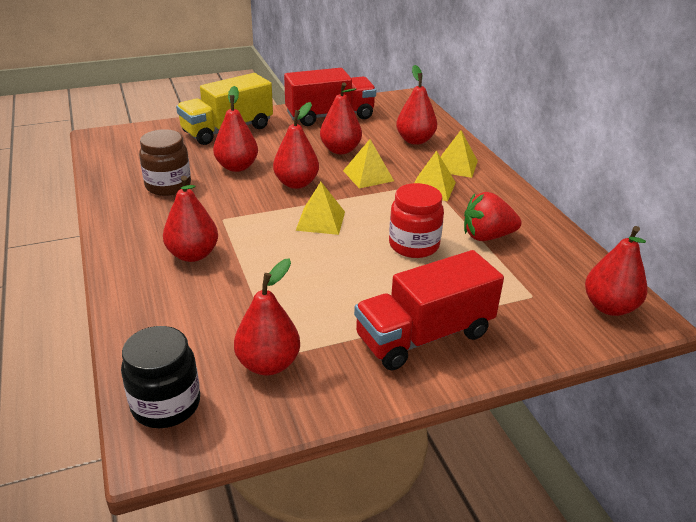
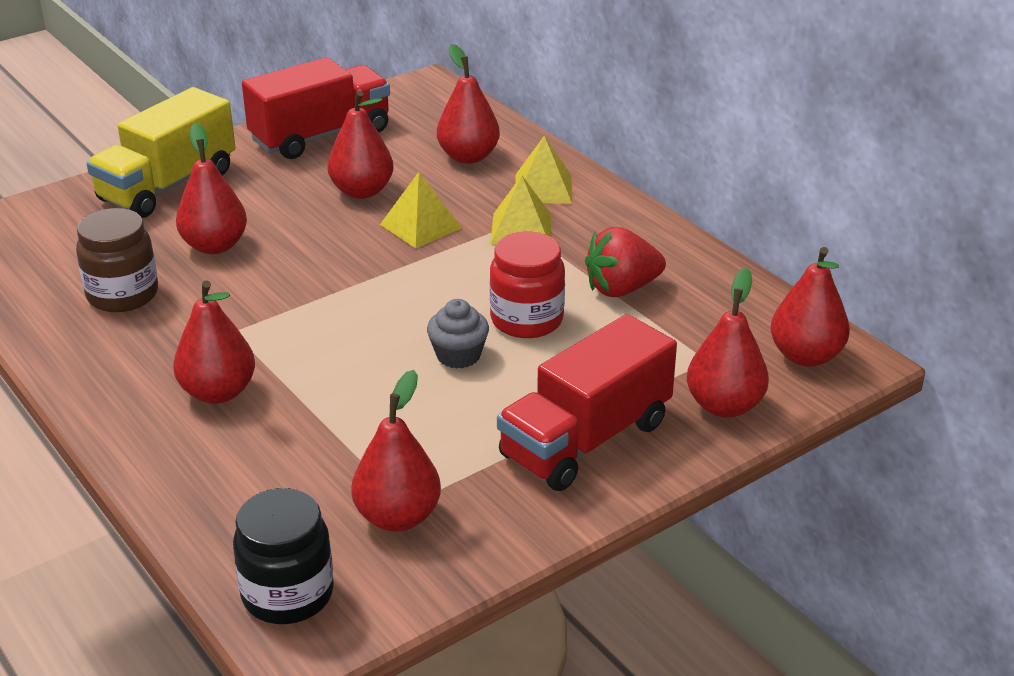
camera: 15 degrees left, 0 degrees up
red pear [273,102,319,189] -> red pear moved to [687,267,769,418]
yellow pyramid [296,182,345,235] -> none
none -> grey cupcake [427,299,489,369]

